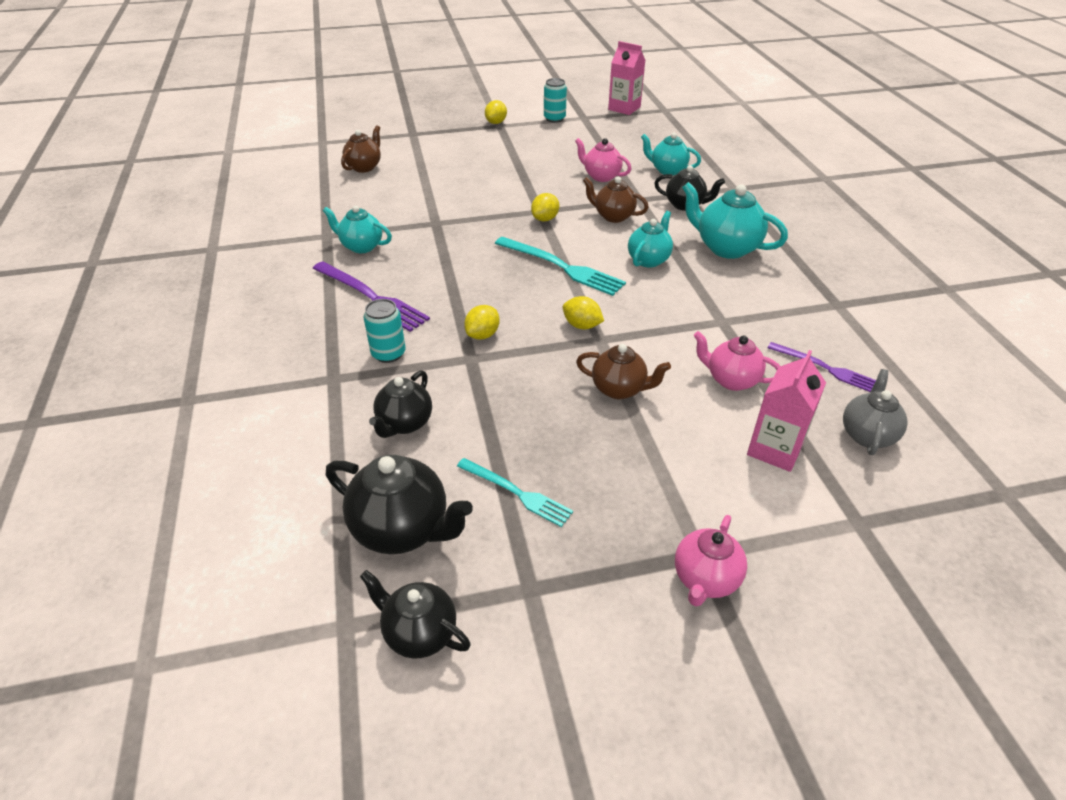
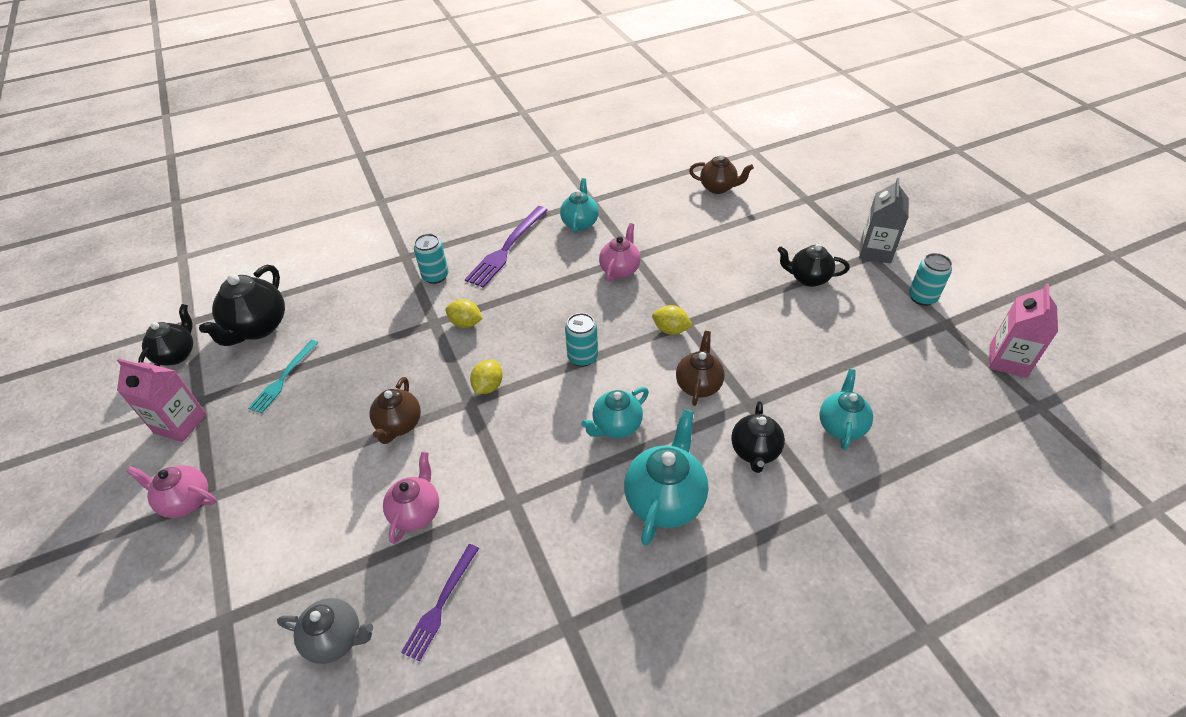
camera: 80 degrees right, 5 degrees up
black teapot [369,370,432,438] -> black teapot moved to [778,244,850,287]
yellow lemon [485,100,507,124] -> grey carton [859,178,909,263]
turquoise fork [495,237,626,296] -> turquoise can [565,313,598,367]
pink teapot [575,138,631,182] -> pink teapot moved to [599,223,640,282]
turquoise teapot [628,211,673,268] -> turquoise teapot turned 120 degrees clockwise [581,387,649,438]
pink carton [747,350,826,472] -> pink carton moved to [117,358,207,442]

